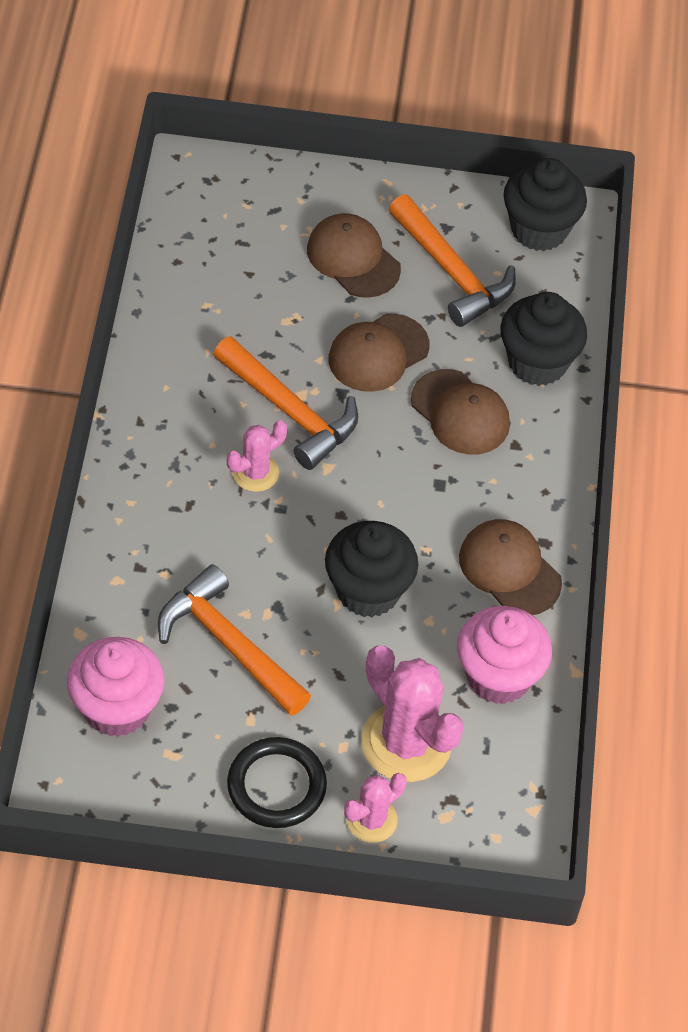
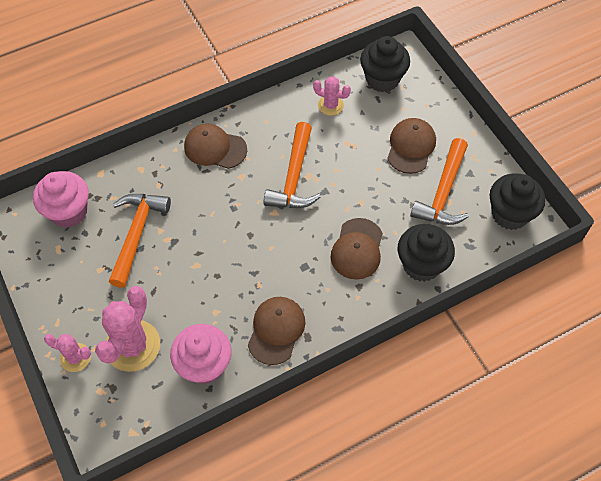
camera: 60 degrees right, 5 degrees up
pink cactus [227,420,287,492] -> pink cactus moved to [313,76,351,116]
black ring [227,737,327,828] -> none
black cupcake [325,521,418,617] -> black cupcake moved to [360,36,410,92]
brown cap [328,314,430,392] -> brown cap moved to [184,124,247,169]

